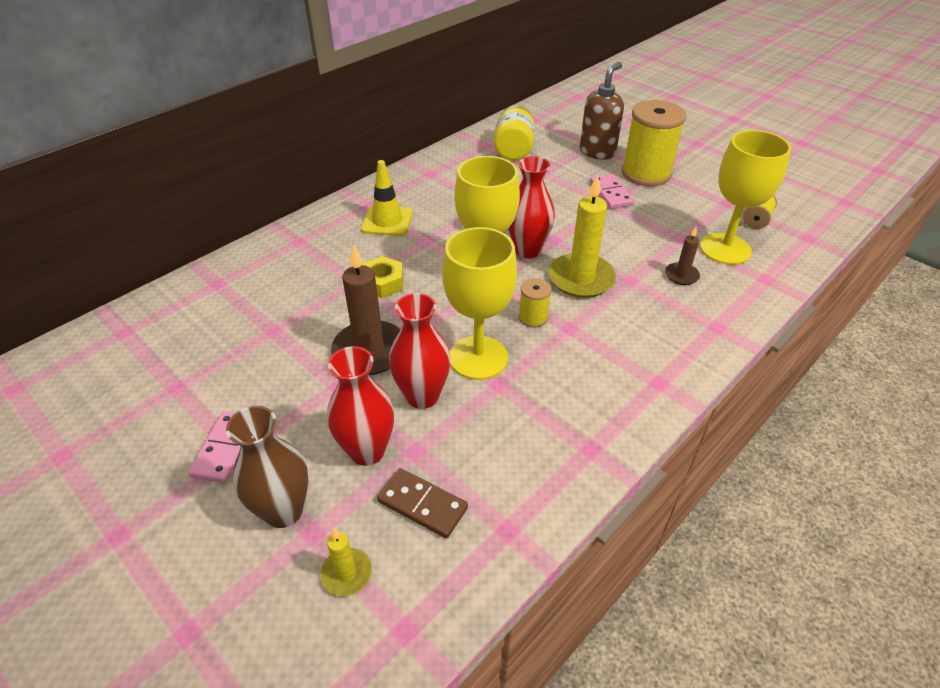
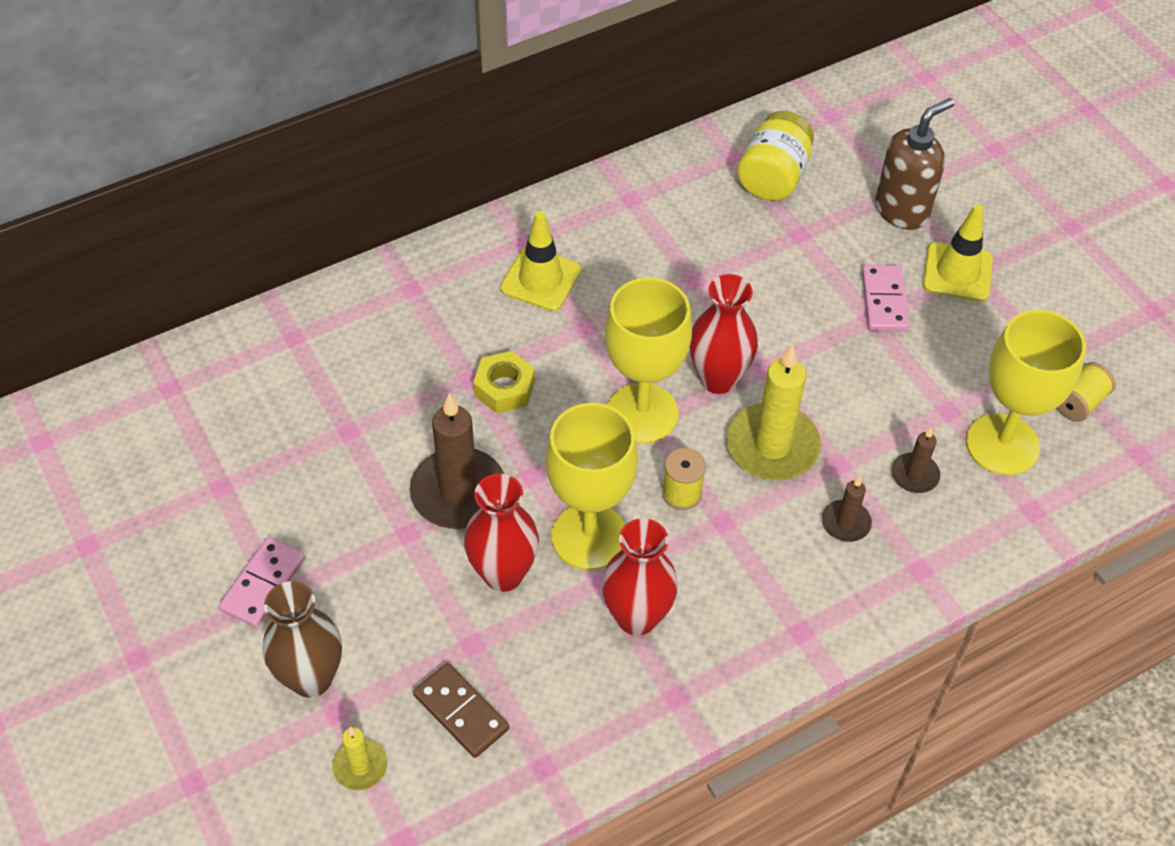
camera: 15 degrees right, 10 degrees up
red vase [327,346,394,466] -> red vase moved to [602,518,678,636]
yellow spool [622,100,686,186] -> yellow traffic cone [923,204,993,302]
none -> brown candle [822,476,872,542]

